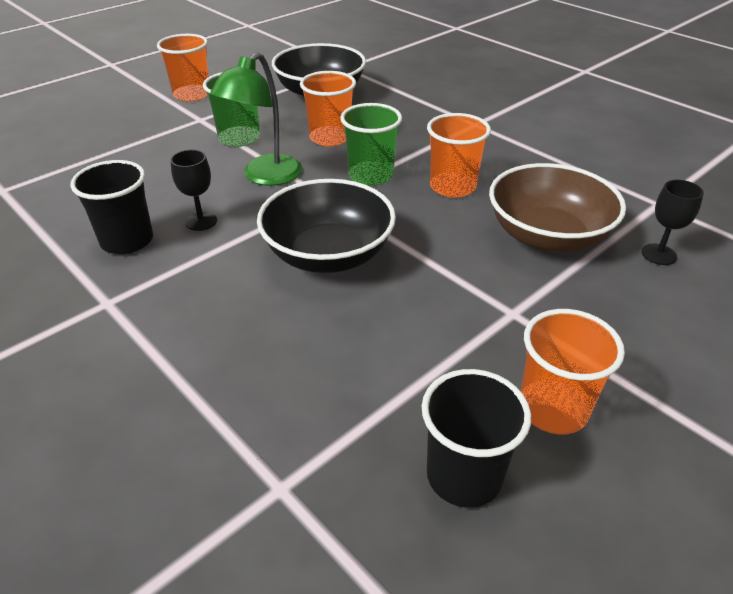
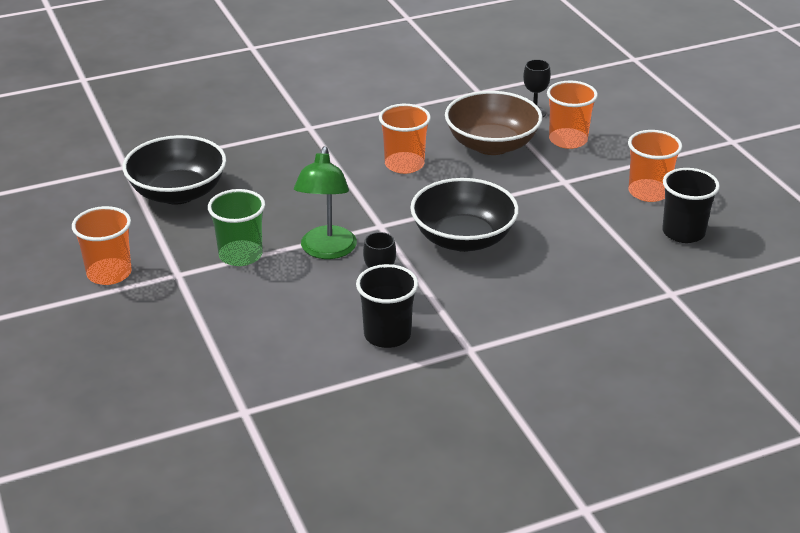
camera: 70 degrees left, 5 degrees down
green lamp [210,52,302,186] -> green lamp turned 45 degrees clockwise [294,146,357,259]
orange cup [300,71,356,147] -> orange cup moved to [547,81,598,149]
green cup [340,103,402,186] -> none

